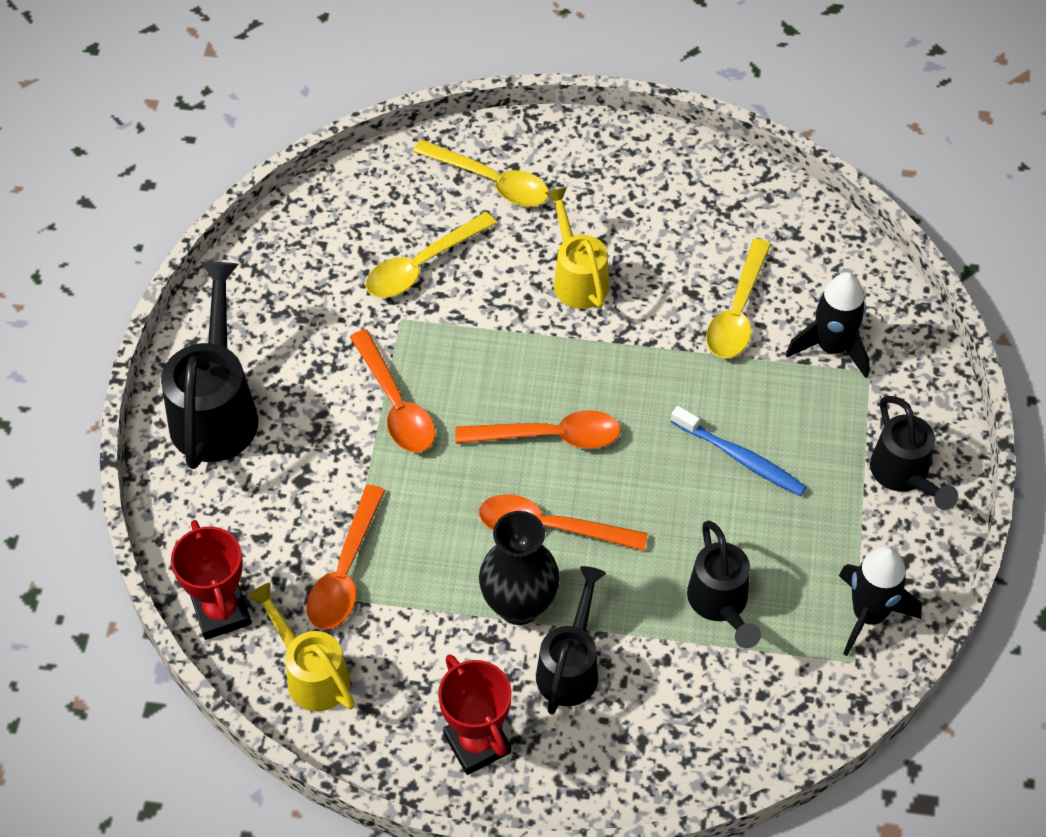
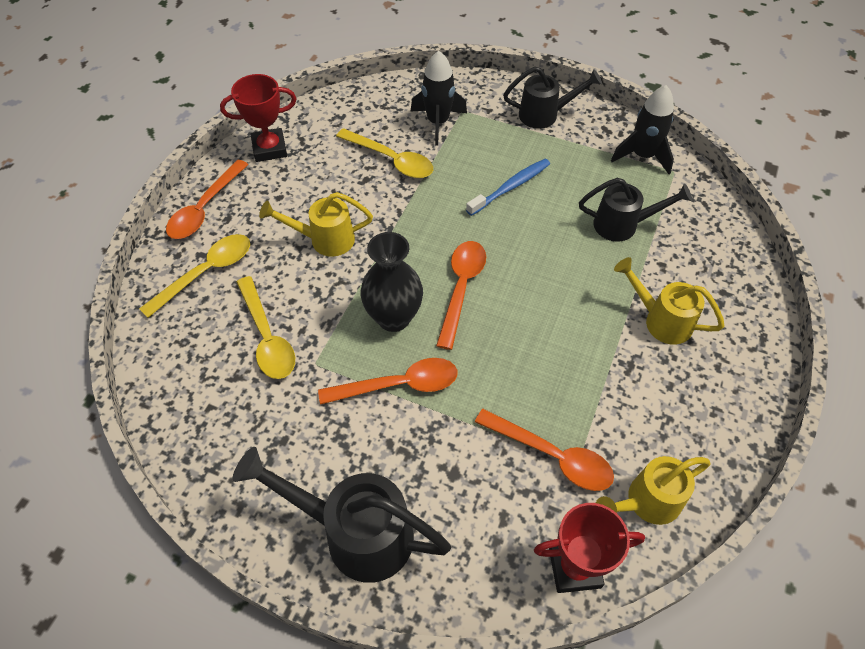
camera: 75 degrees left, 0 degrees up
red trophy [438,654,512,775] -> red trophy moved to [220,74,296,162]
orange spoon [479,494,648,551] -> orange spoon moved to [166,160,248,239]
black vase [479,511,560,625] -> black vase moved to [361,232,423,332]
black watering can [536,566,606,715] -> yellow watering can [614,257,725,344]

